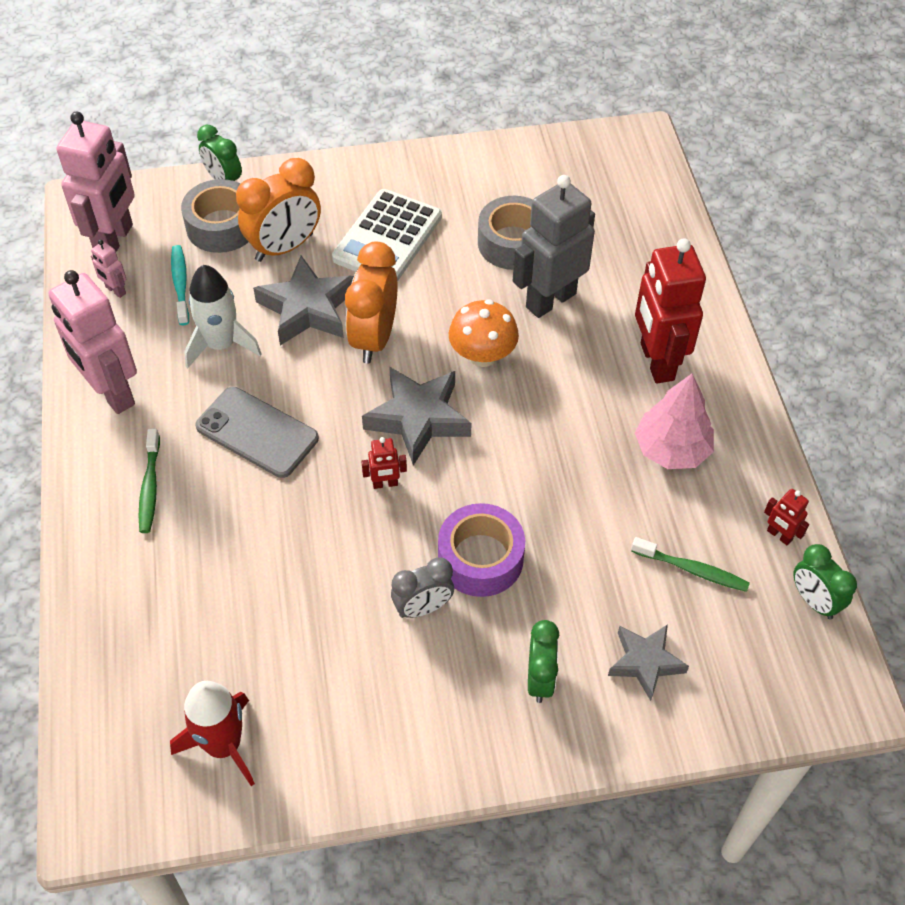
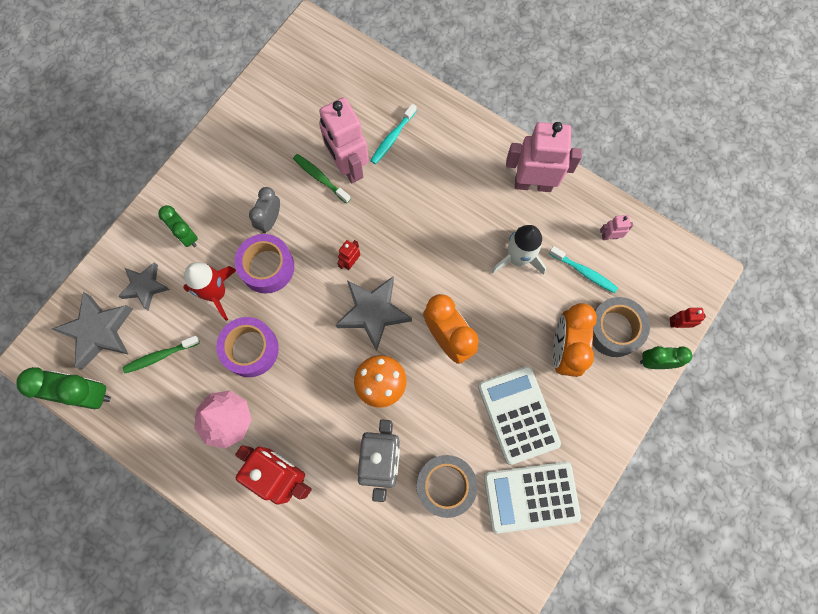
camera: 135 degrees right, 20 degrees up
pink robot [57,112,135,252] -> pink robot moved to [319,97,369,183]
green toothbrush [139,428,160,533] -> green toothbrush moved to [293,154,351,203]
red rocket [170,681,255,786] -> red rocket moved to [183,262,236,321]
grey phone [195,387,319,478] -> none
grey star [253,256,354,345] -> grey star moved to [52,292,133,369]
red robot [764,489,809,545] -> red robot moved to [670,308,706,328]
green clock [793,544,857,620] -> green clock [16,367,111,409], size x1.60
none -> purple tape [216,317,279,377]
none -> turquoise toothbrush [370,104,417,164]
none -> white calculator [484,462,581,534]

